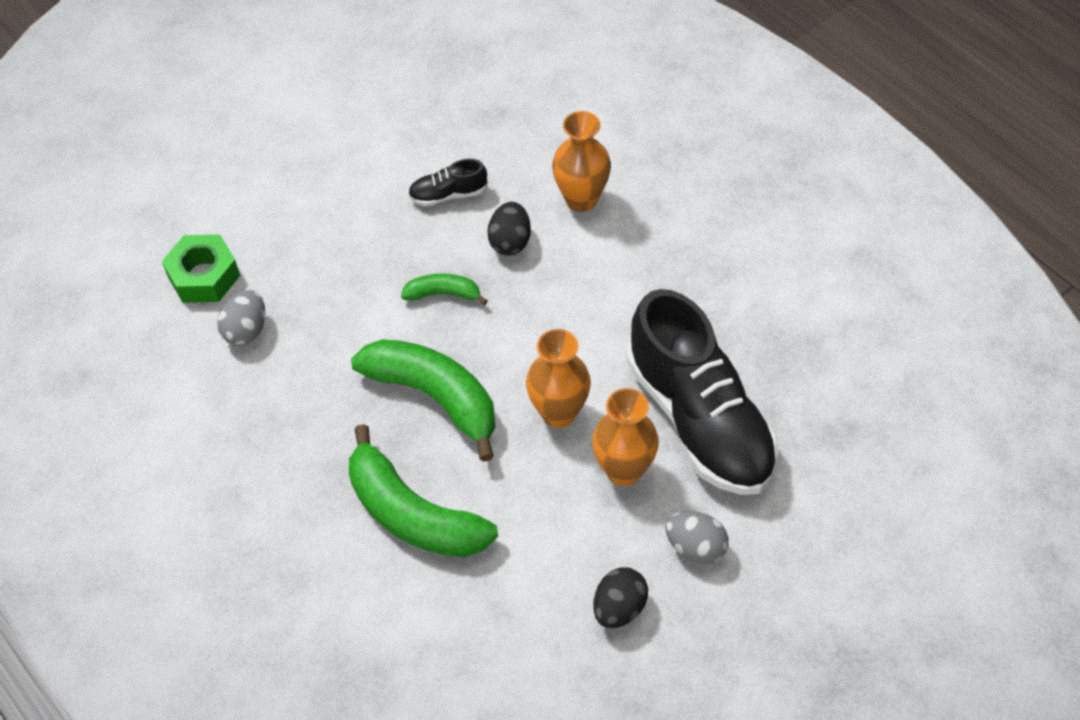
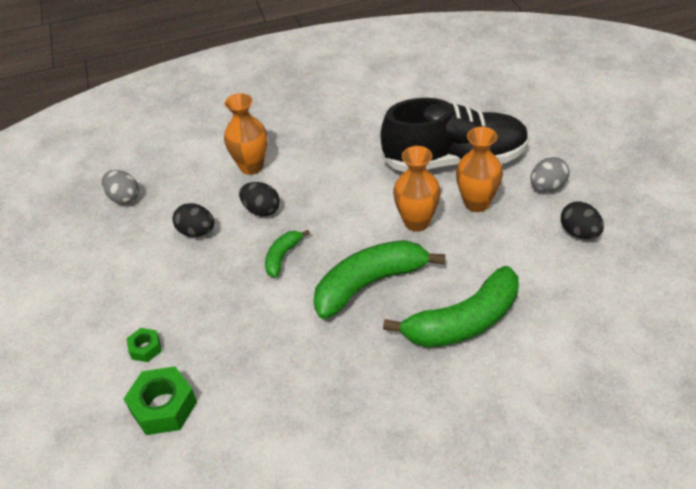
camera: 65 degrees left, 10 degrees down
grey egg [217,290,265,346] -> grey egg moved to [102,170,139,204]
black shoe [408,159,488,206] -> black egg [173,203,214,237]
none -> green nut [127,328,162,362]

